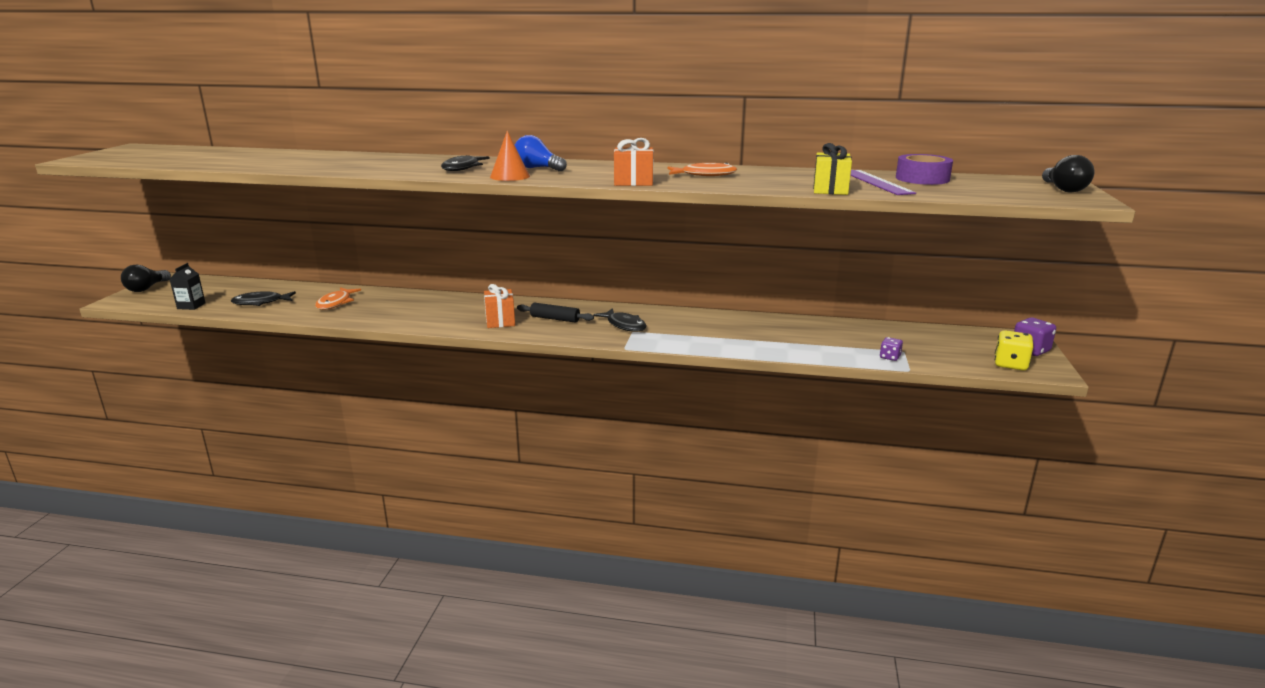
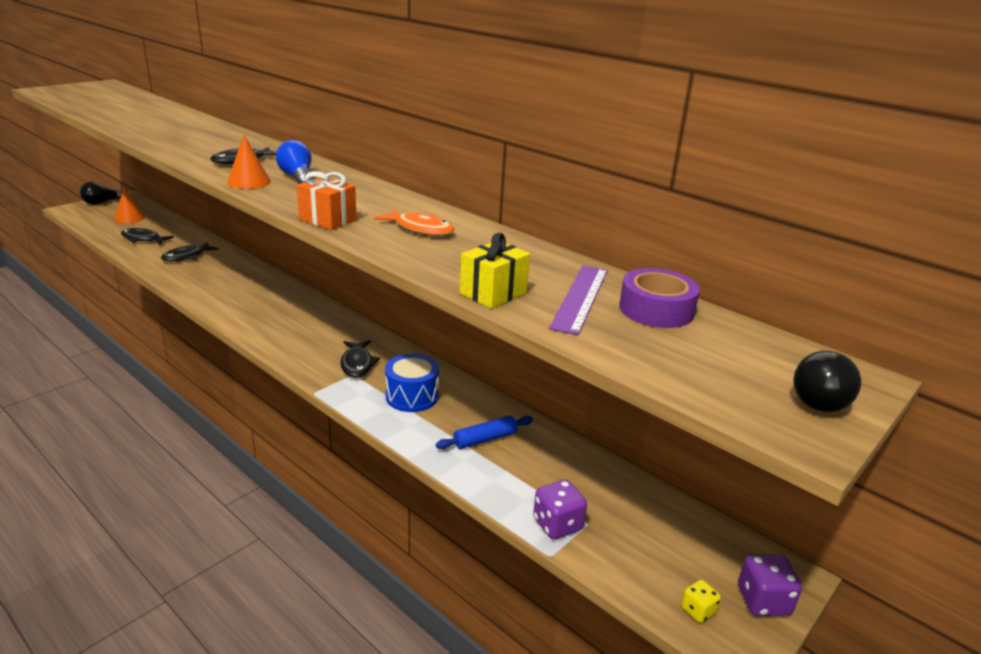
camera: 30 degrees right, 5 degrees up
black carton [169,263,205,310] -> none
orange fish [315,287,361,310] -> black fish [161,242,219,262]
orange gift [484,284,515,328] -> none
black rolling pin [517,303,594,323] -> none
purple dice [880,337,903,361] -> purple dice [533,480,587,540], size x1.67
yellow dice [995,330,1033,370] -> yellow dice [681,580,721,623], size x0.60
none -> orange cone [114,188,145,223]
none -> blue drum [385,354,439,412]
none -> blue rolling pin [436,416,533,449]

